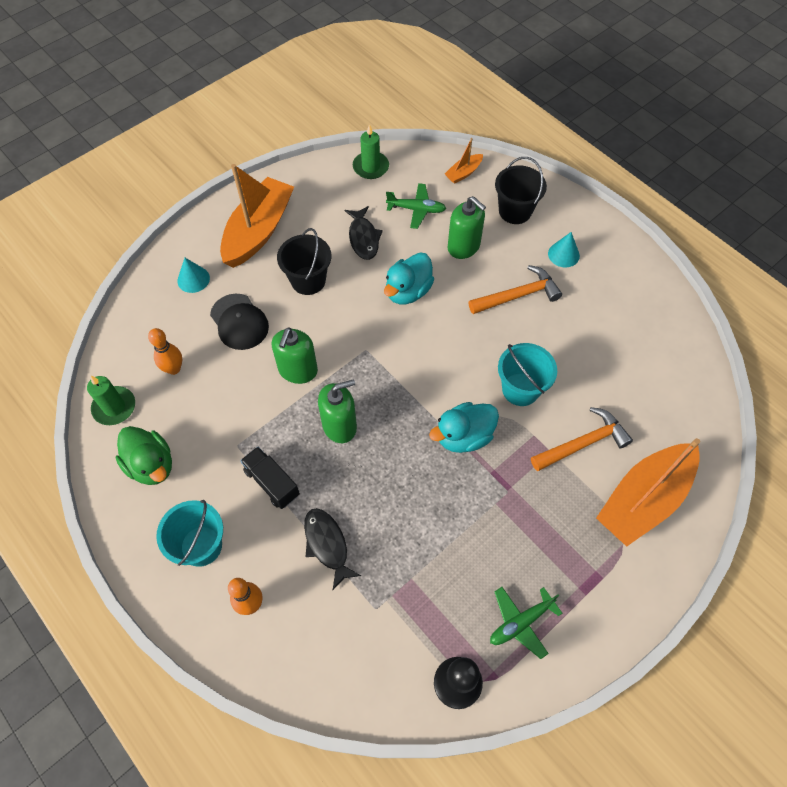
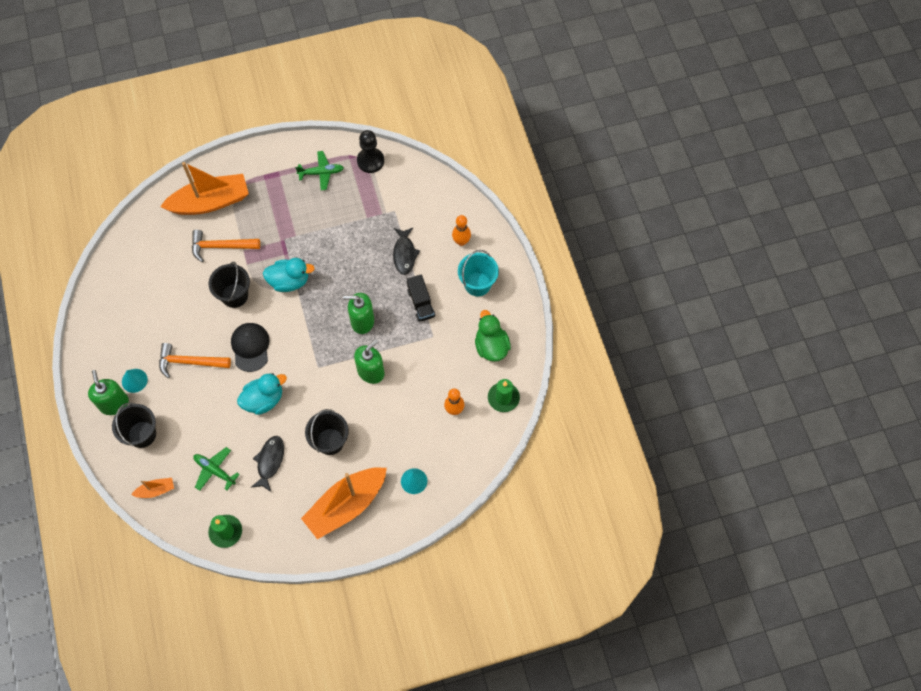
camera: 155 degrees left, 5 degrees up
black cap [210,294,269,350] -> black cap moved to [231,323,270,372]
green soap dispenser [448,196,486,259] -> green soap dispenser moved to [88,370,129,415]
turquoise bucket [498,343,557,406] -> black bucket [208,262,250,308]

